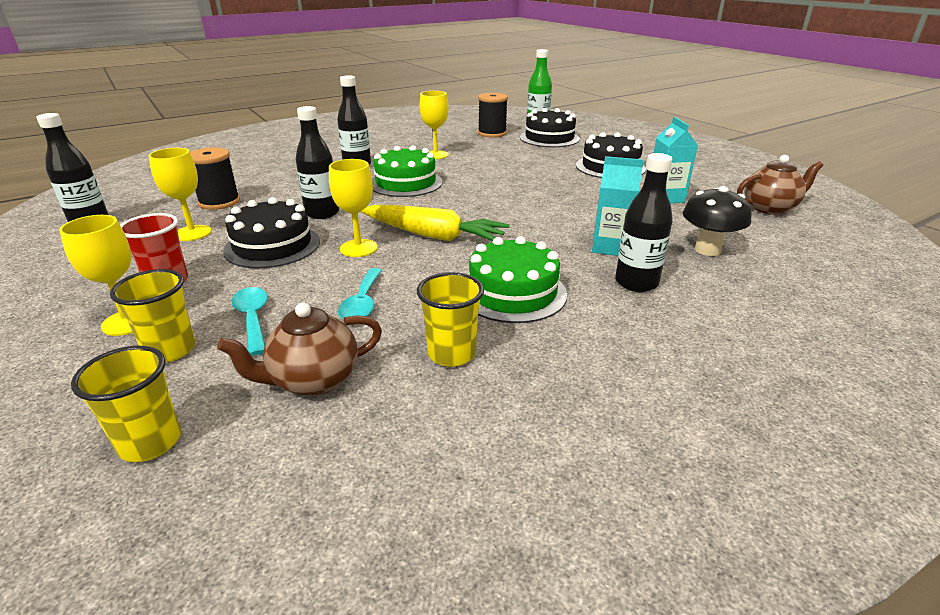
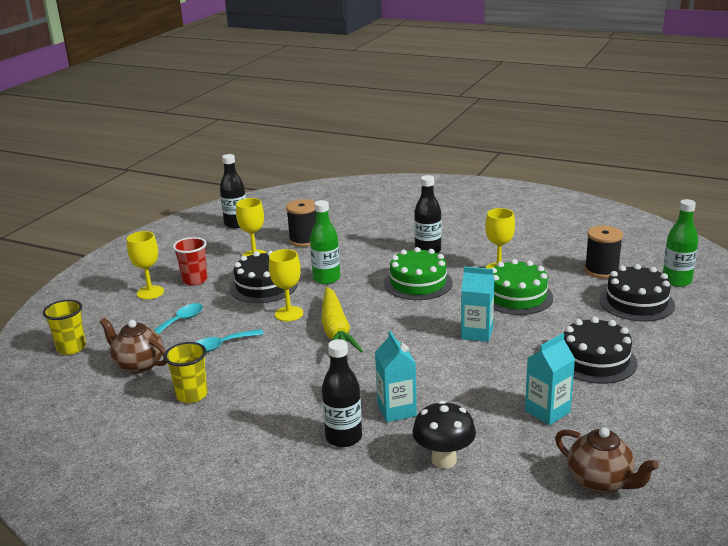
camera: 60 degrees right, 5 degrees down
yellow cup [110,269,196,363] -> none
black bottle [296,106,339,219] -> green bottle [310,200,340,284]
green cake [469,236,567,323] -> green cake moved to [491,259,553,315]
none -> turquoise carton [461,267,494,342]

